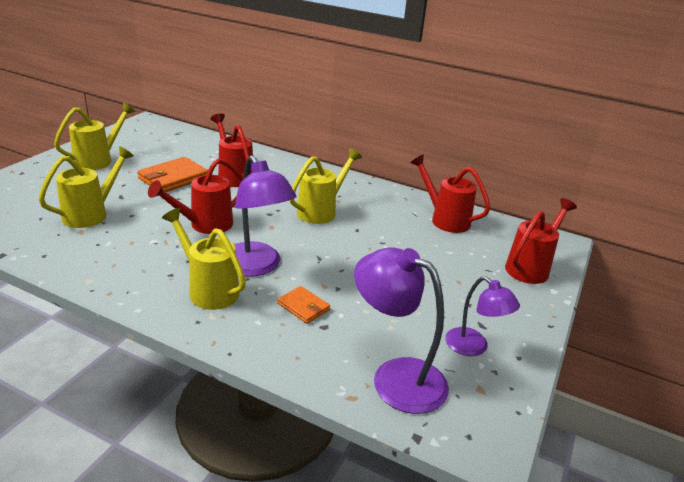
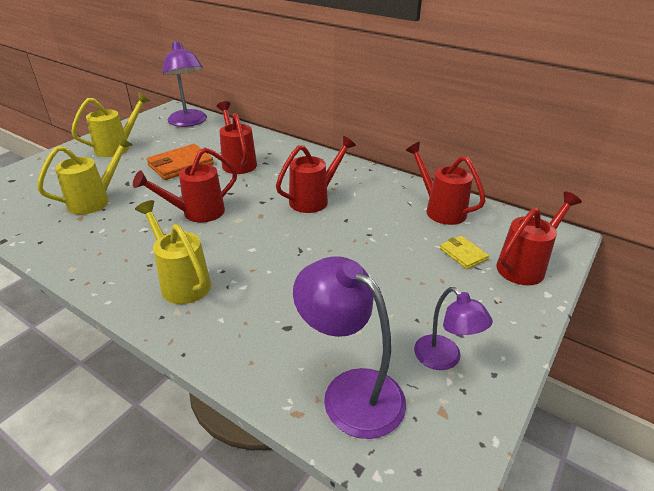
camera: 10 degrees right, 5 degrees up
purple lamp [234,155,297,277] -> purple lamp moved to [162,40,207,127]
orange wallet [278,286,330,324] -> none
yellow watering can [290,148,362,224] -> red watering can [276,136,356,213]
none -> yellow wallet [440,236,489,269]

